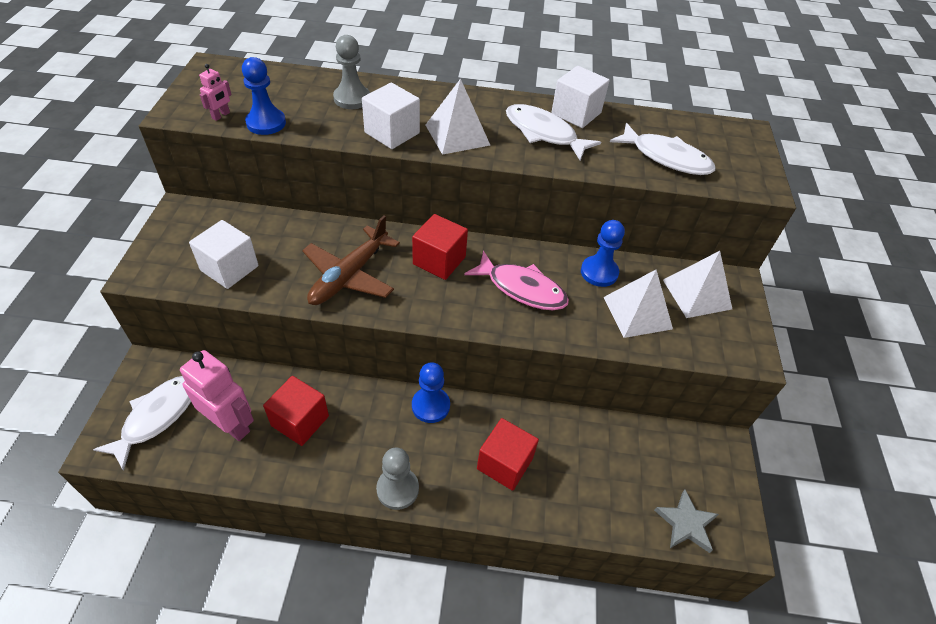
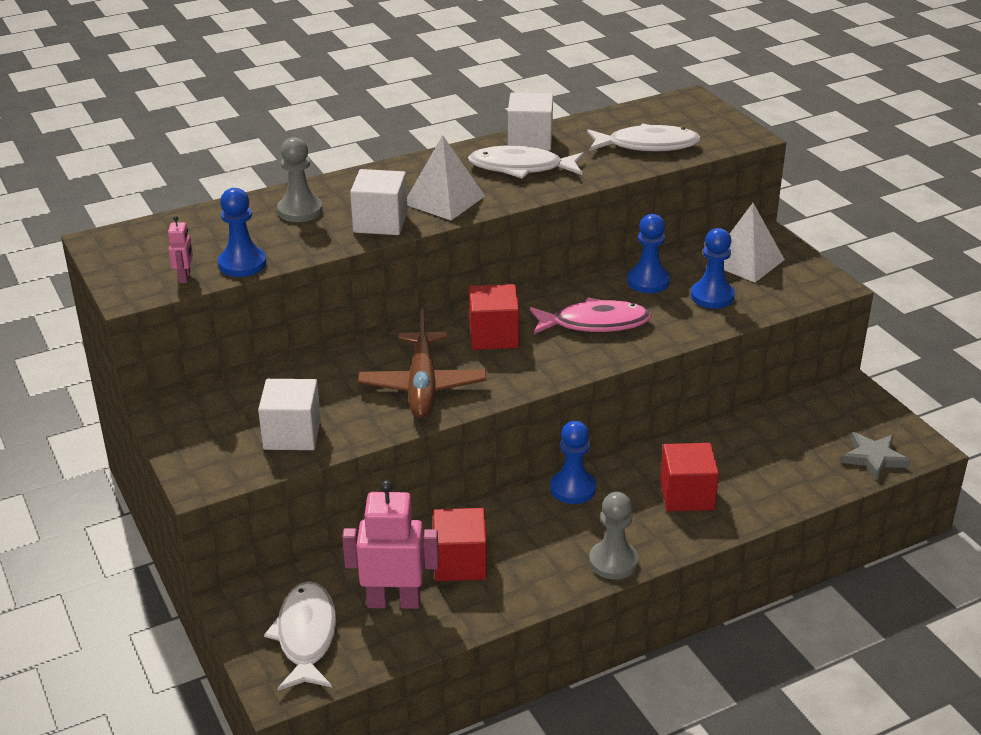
camera: 30 degrees left, 15 degrees down
white pyramid [604,270,673,338] -> blue pawn [691,228,735,309]

